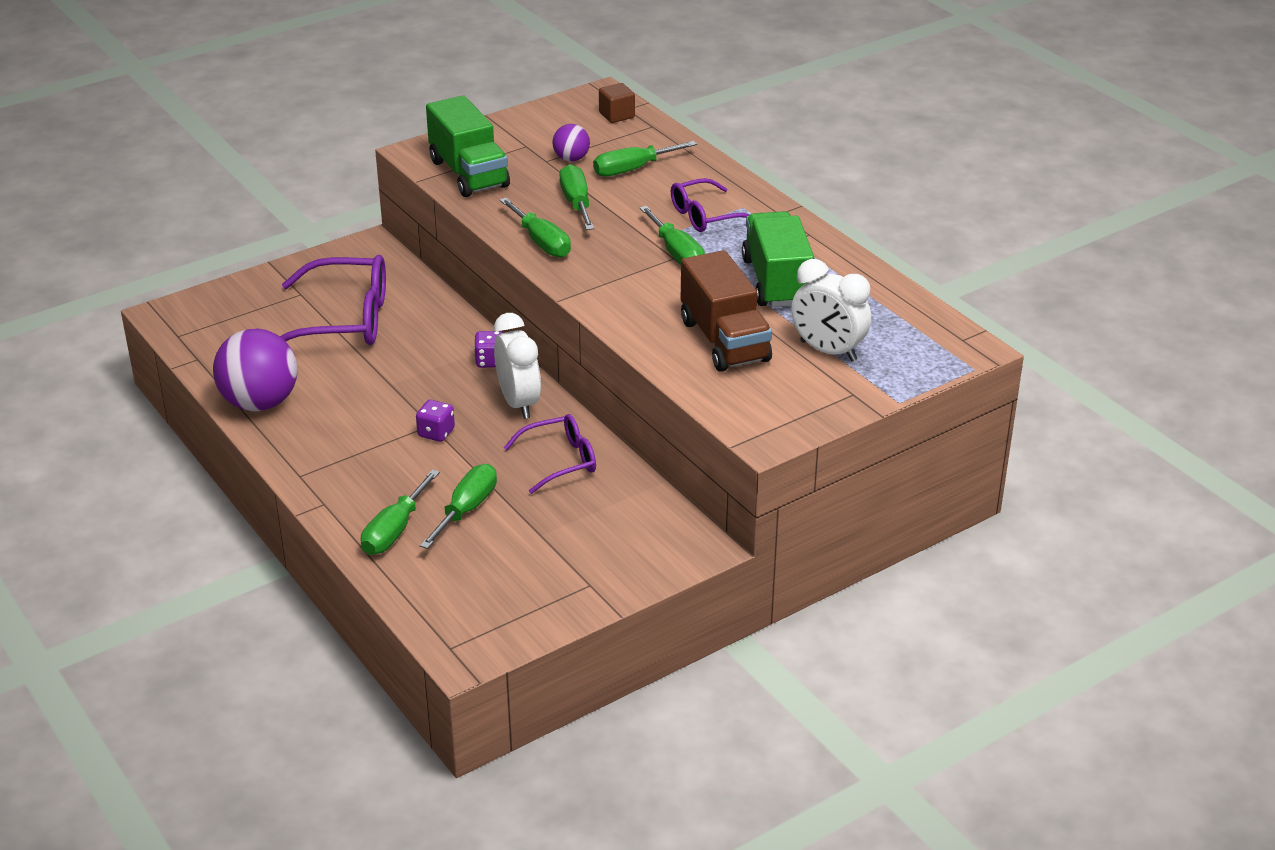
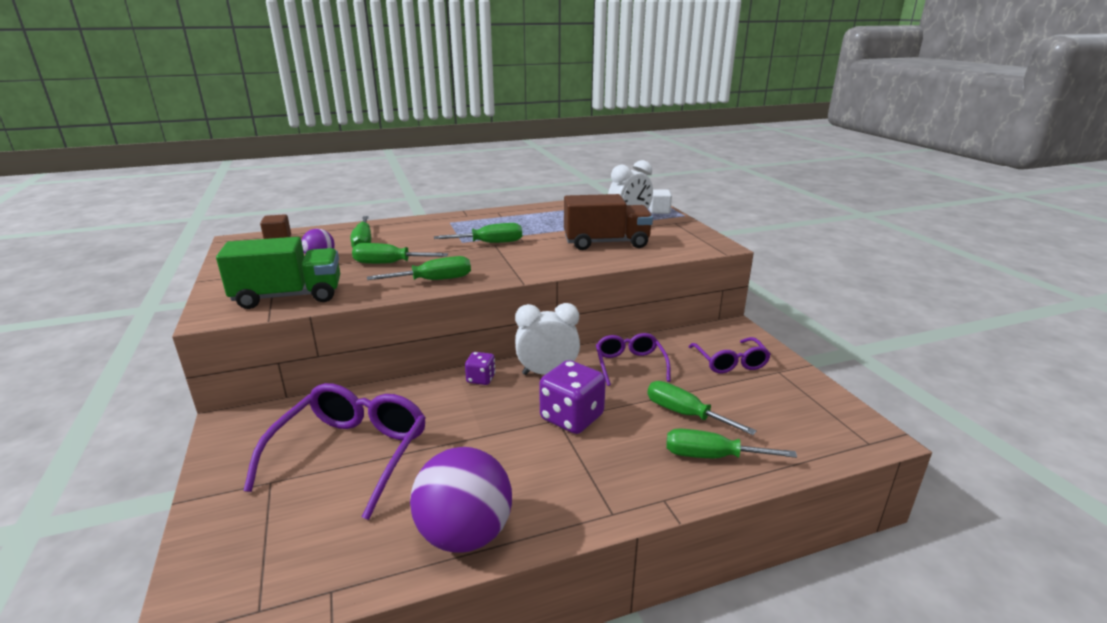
camera: 75 degrees left, 10 degrees down
green screwdriver [361,470,440,555] -> green screwdriver turned 150 degrees clockwise [666,428,797,458]
purple dice [416,400,455,442] -> purple dice [539,360,606,434], size x1.84
purple glasses [671,178,750,232] -> purple glasses moved to [689,337,771,373]
green truck [742,211,814,308] -> none
none -> white cube [649,189,672,214]

